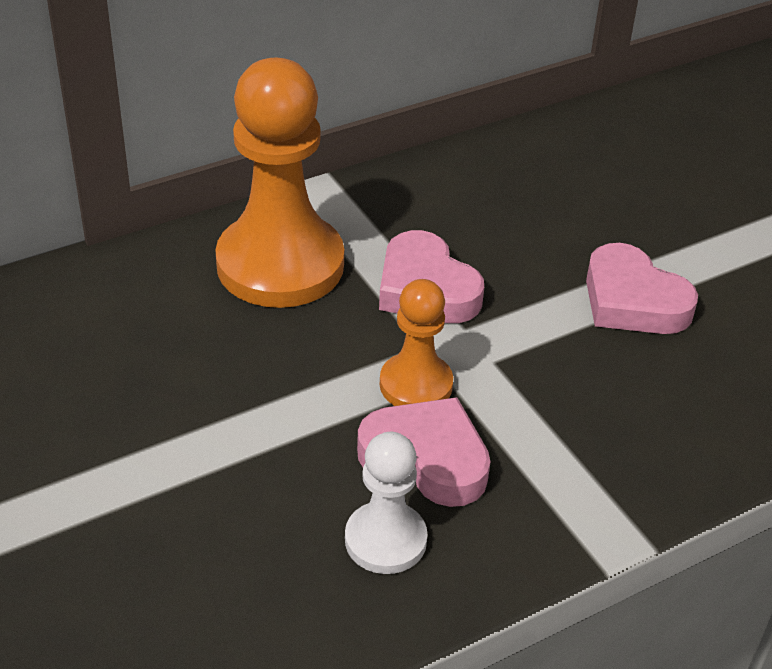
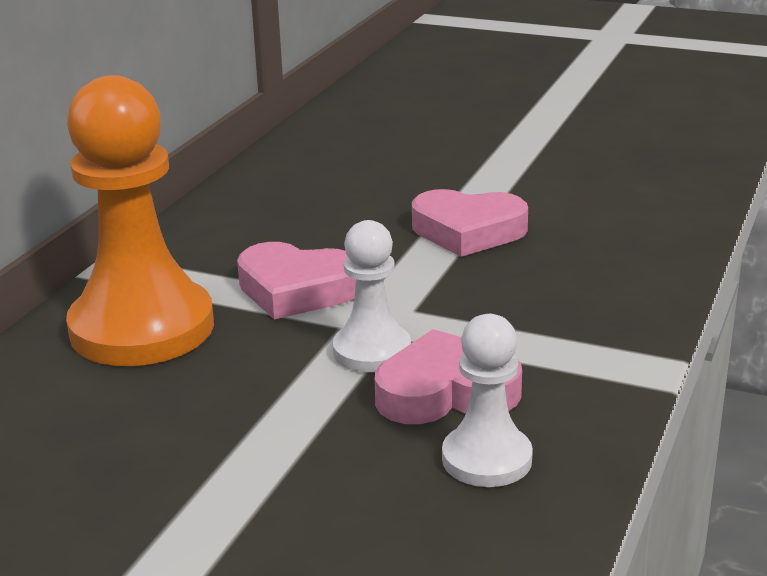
camera: 35 degrees left, 15 degrees down
orange pawn [380,279,453,406] -> white pawn [333,220,411,372]

